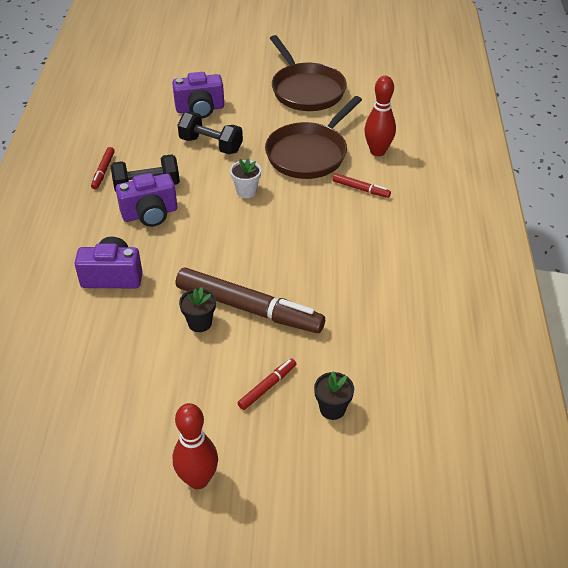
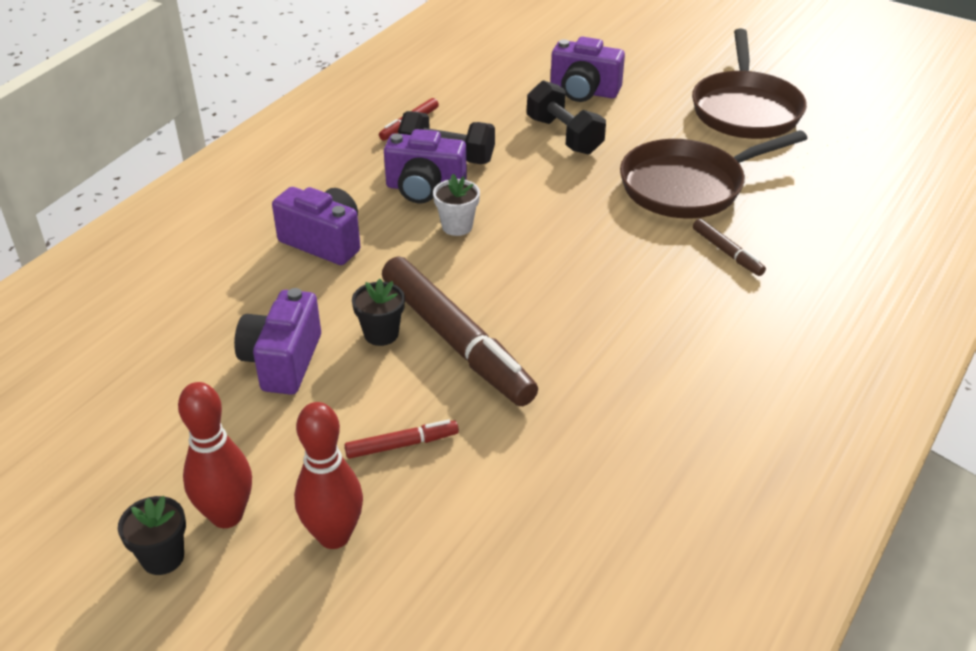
camera: 30 degrees right, 5 degrees down
white flower pot [230,158,261,198] -> white flower pot moved to [433,174,480,236]
black flower pot [314,371,354,420] -> black flower pot moved to [118,496,186,575]
red marker [333,173,391,198] -> brown marker [693,219,766,276]
red bowling pin [364,76,396,156] -> red bowling pin moved to [294,402,363,549]
none -> purple camera [234,288,321,395]

